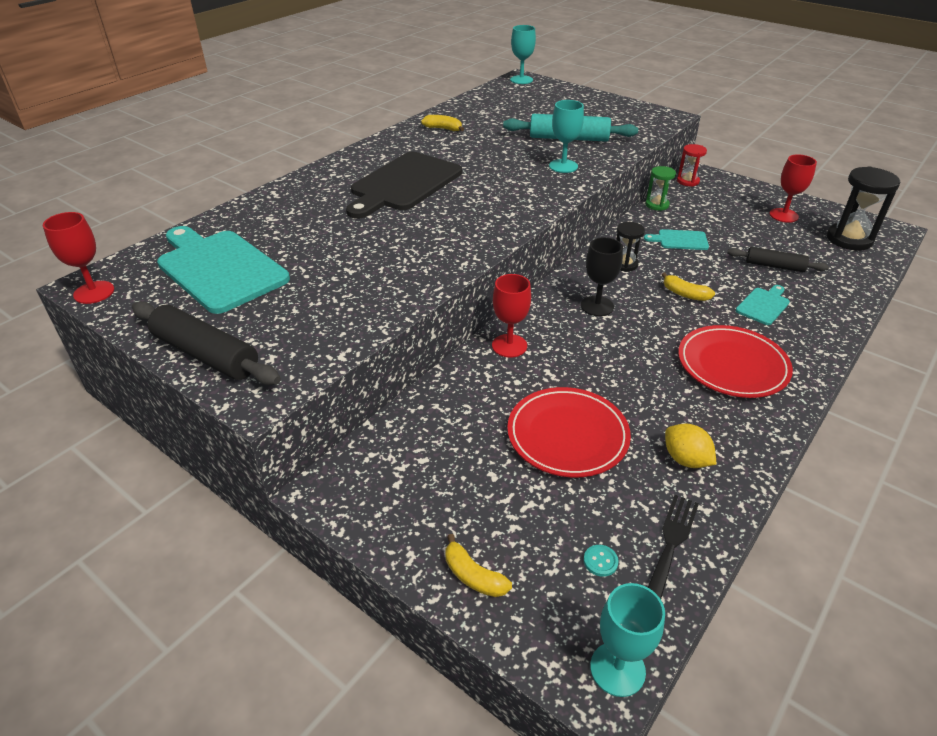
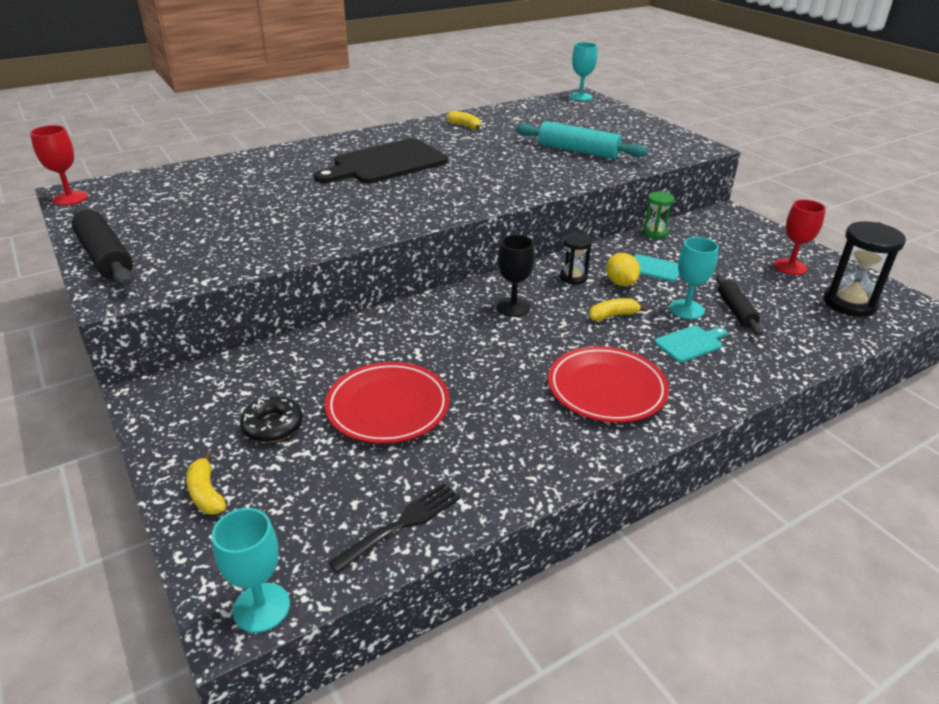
camera: 20 degrees right, 5 degrees down
turquoise cutting board [157,226,290,314] -> none
red goblet [492,274,531,358] -> none
turquoise goblet [549,100,584,173] -> turquoise goblet moved to [669,237,719,319]
turquoise button [584,545,619,577] -> none
yellow banana [661,272,715,301] -> yellow banana turned 105 degrees clockwise [589,298,648,321]
yellow lemon [665,423,716,468] -> yellow lemon moved to [606,253,640,286]
red hourglass [677,144,707,187] -> none
black rolling pin [727,247,829,272] -> black rolling pin turned 45 degrees clockwise [716,275,763,336]
none -> black donut [240,396,303,442]

